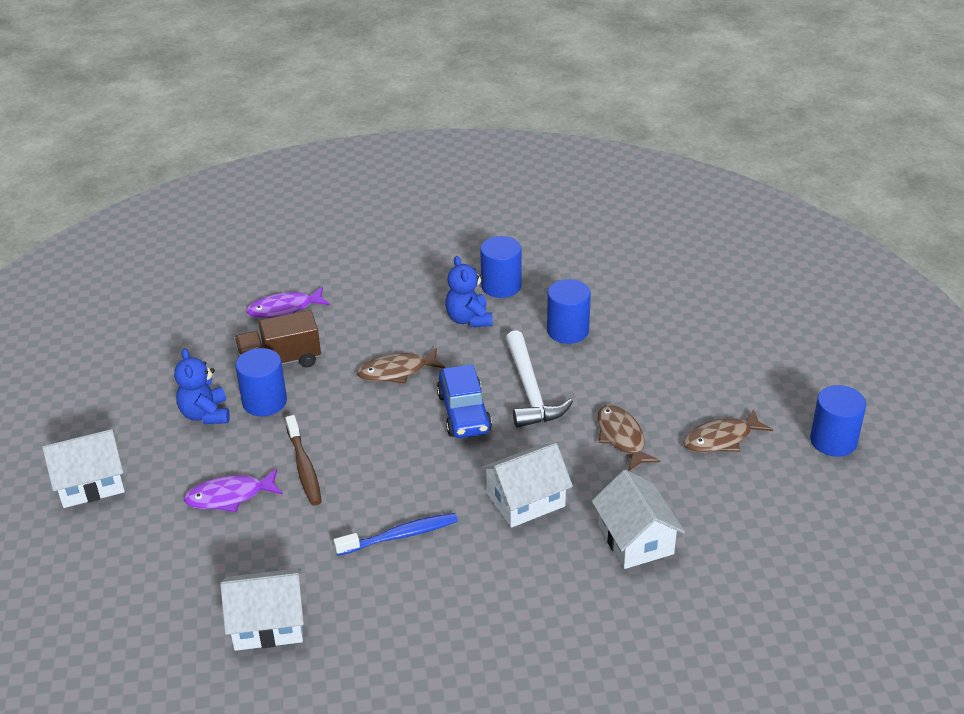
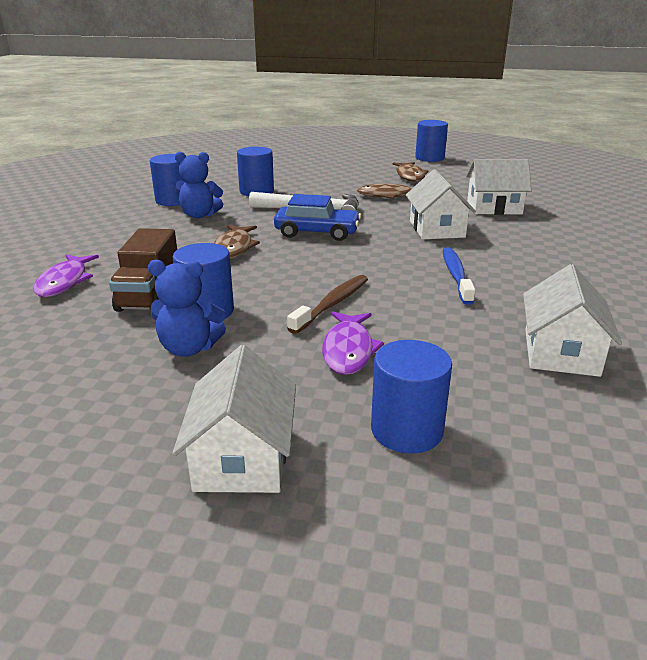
camera: 70 degrees left, 10 degrees down
brown toothbrush [286,415,322,506] -> brown toothbrush turned 60 degrees counterclockwise [287,275,368,334]
none -> blue cylinder [371,340,452,454]

